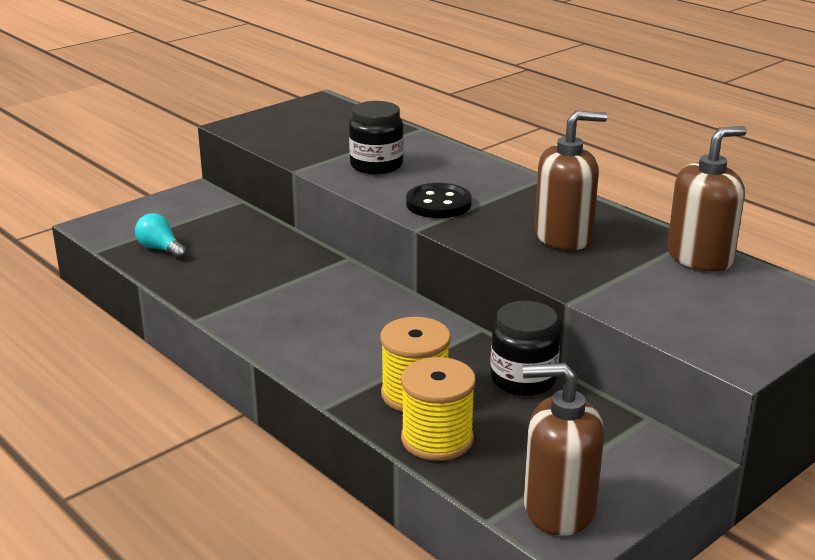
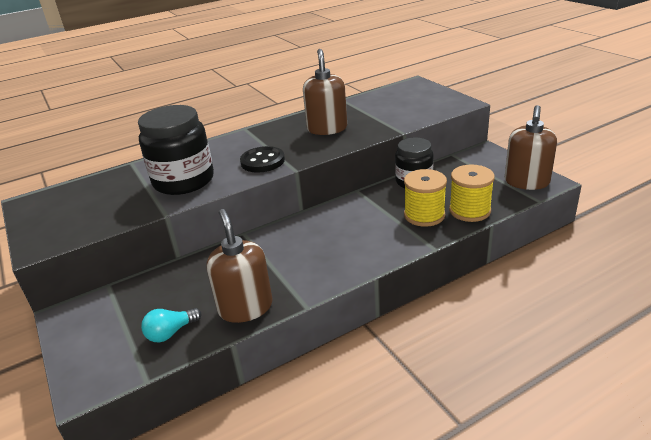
camera: 75 degrees left, 5 degrees up
black jar [349,101,404,174] -> black jar [138,105,214,195], size x1.55
brown soap dispenser [667,126,747,272] -> brown soap dispenser moved to [206,209,273,323]

